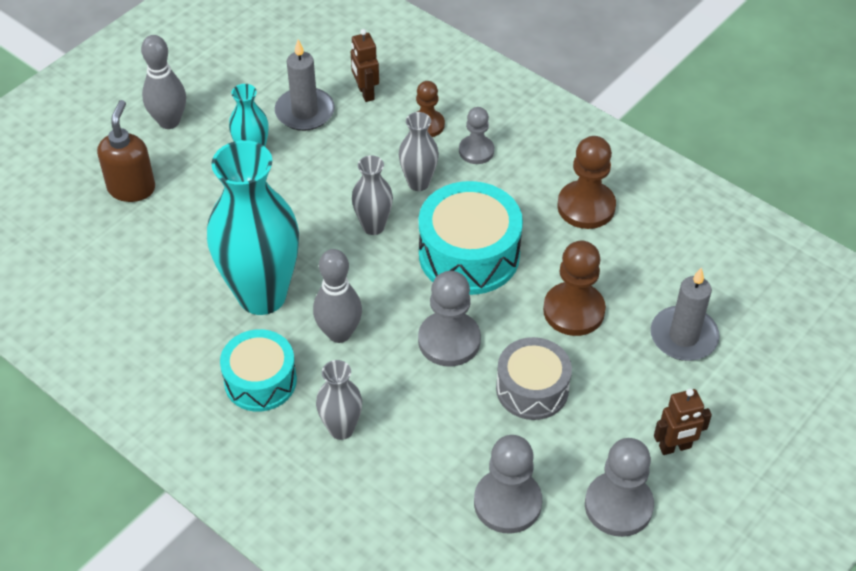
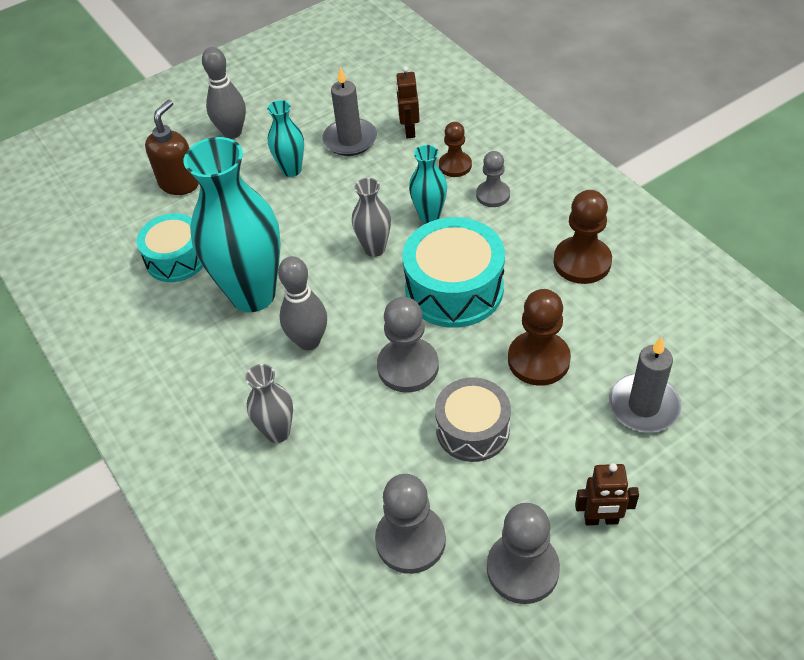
camera: 20 degrees right, 0 degrees up
turquoise drum [220,329,297,412] -> turquoise drum moved to [137,213,203,282]
grey vase [399,112,439,191] -> turquoise vase [409,145,447,223]

